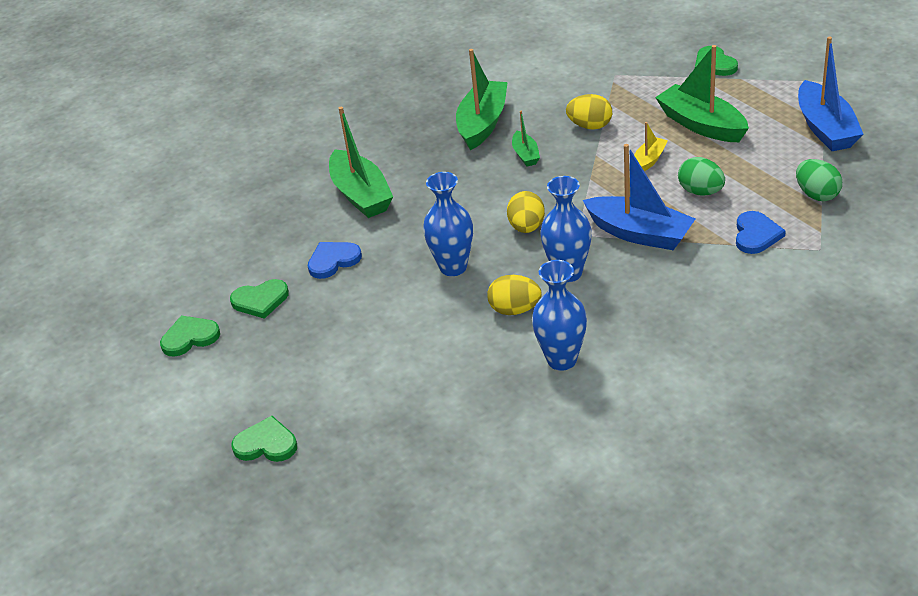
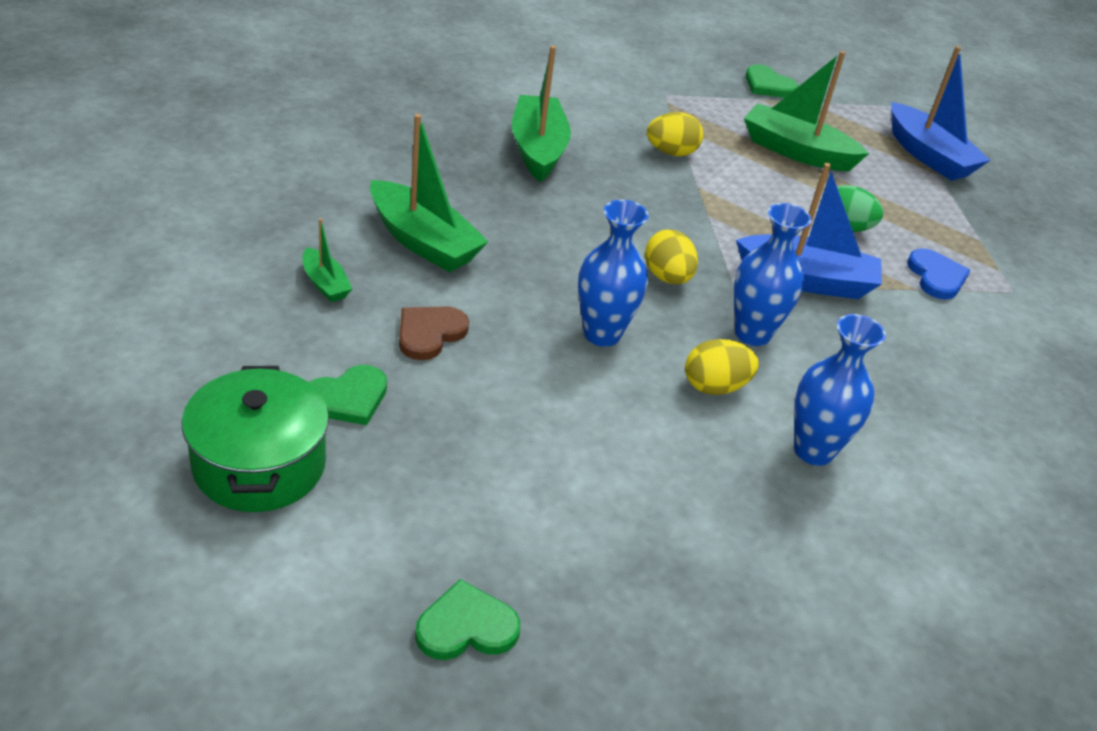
camera: 30 degrees left, 0 degrees up
green heart [160,315,220,357] -> green pot [182,366,329,512]
blue heart [308,242,362,279] -> brown heart [399,306,469,360]
green boat [512,111,540,166] -> green boat moved to [303,218,352,302]
yellow boat [634,122,668,171] -> none
green egg [796,159,842,201] -> none

